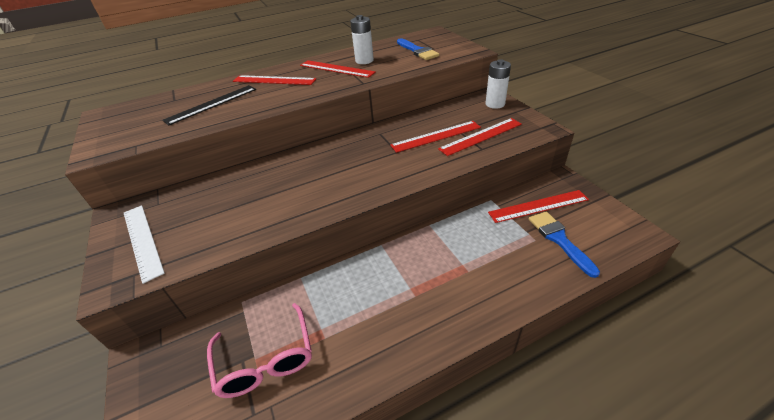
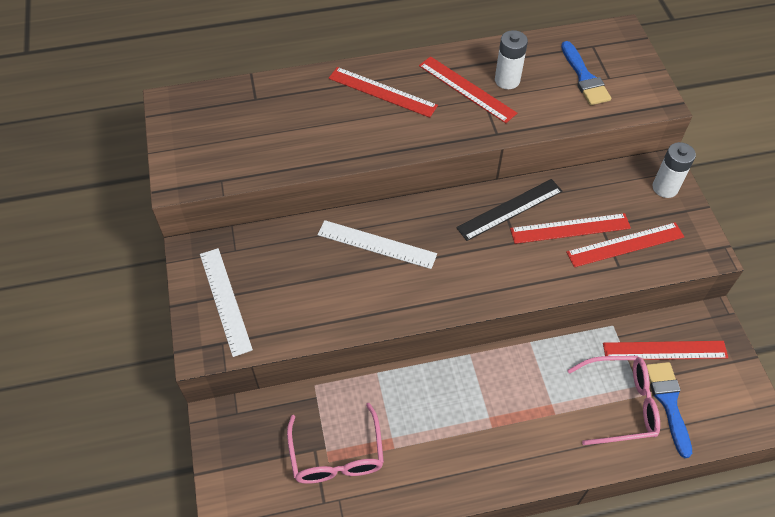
camera: 10 degrees right, 15 degrees up
black ruler [163,85,256,126] -> black ruler moved to [456,179,563,241]
none -> white ruler [317,220,437,269]
none -> pink glasses [567,356,660,445]

